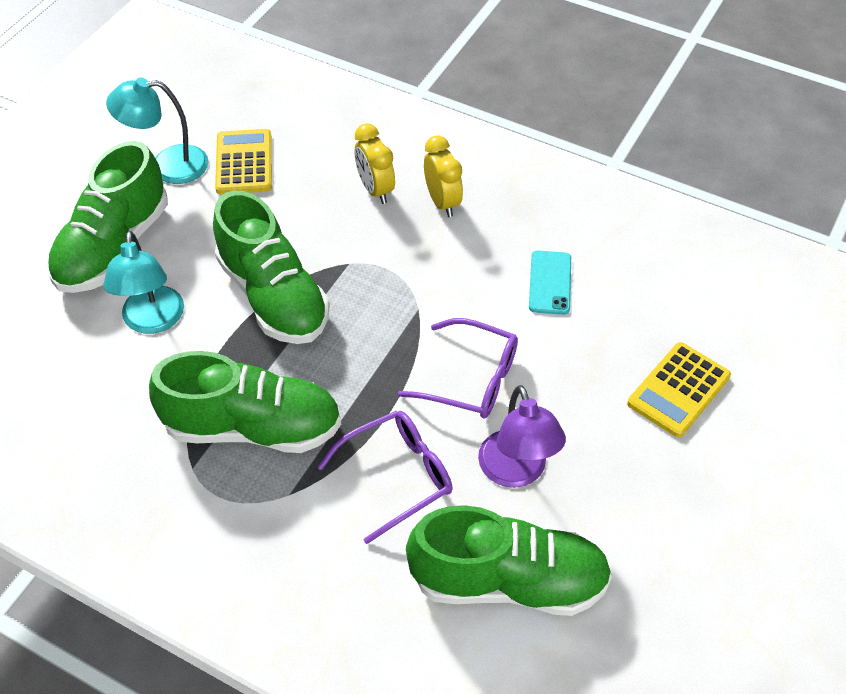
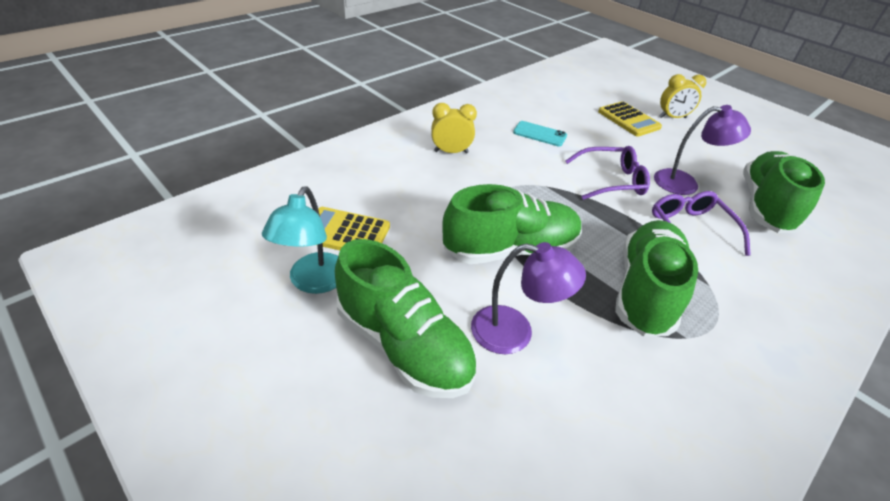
camera: 75 degrees left, 10 degrees down
turquoise lamp [104,231,184,334] -> purple lamp [471,242,586,354]
yellow clock [355,123,395,204] -> yellow clock moved to [660,74,706,118]
purple glasses [398,318,518,418] -> purple glasses turned 45 degrees clockwise [565,146,650,200]

